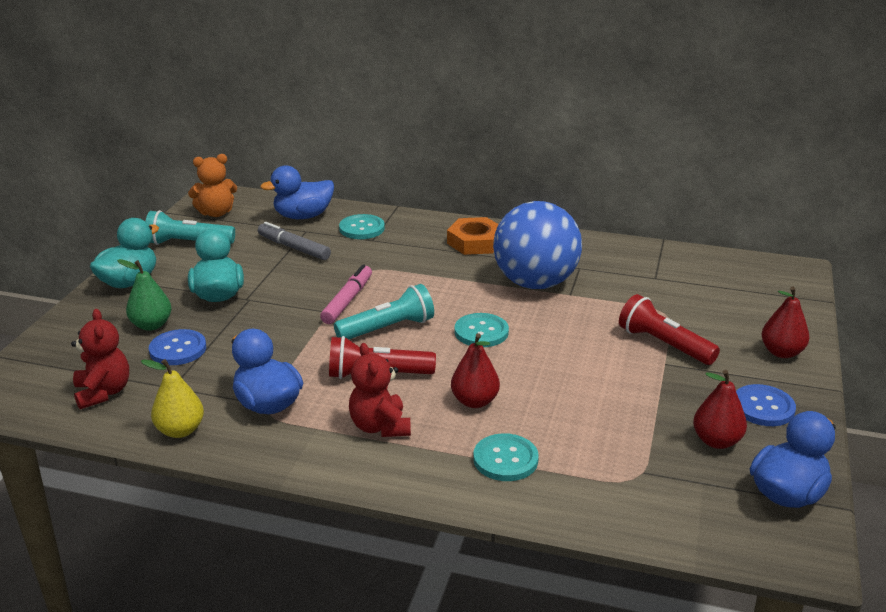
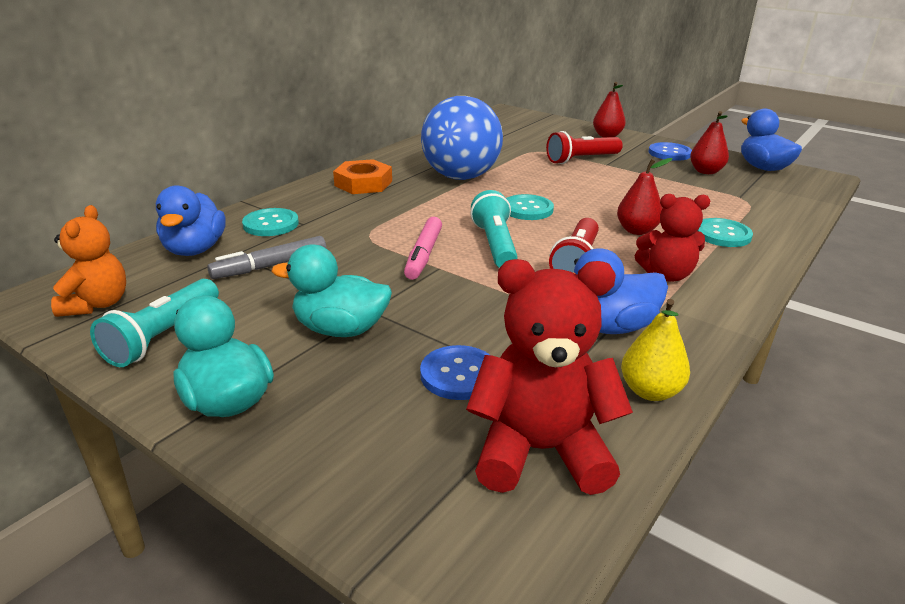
camera: 70 degrees left, 0 degrees up
red teddy bear [71,309,129,409] -> red teddy bear [466,259,633,495], size x1.55
green pear [117,259,172,331] -> none
pink marker [320,264,372,324] -> pink marker turned 120 degrees counterclockwise [404,217,442,280]

